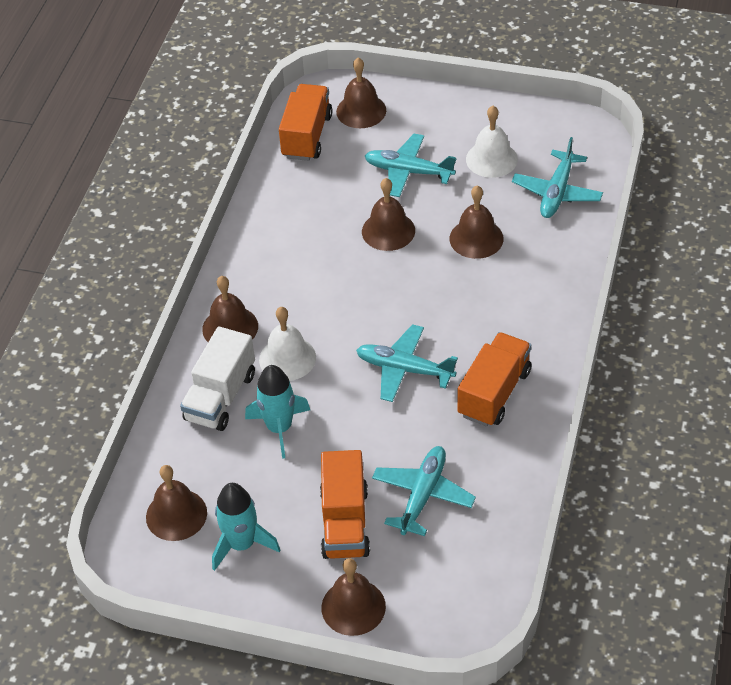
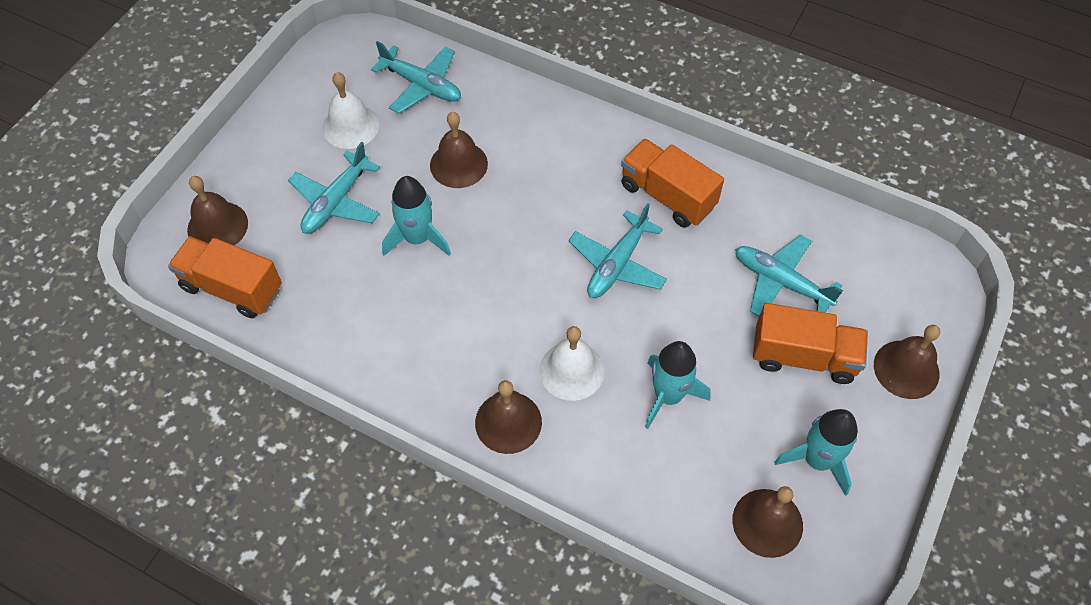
camera: 80 degrees left, 10 degrees up
white truck [180,326,255,431] -> none
brown bell [362,178,415,251] -> turquoise rocket [382,176,451,256]

